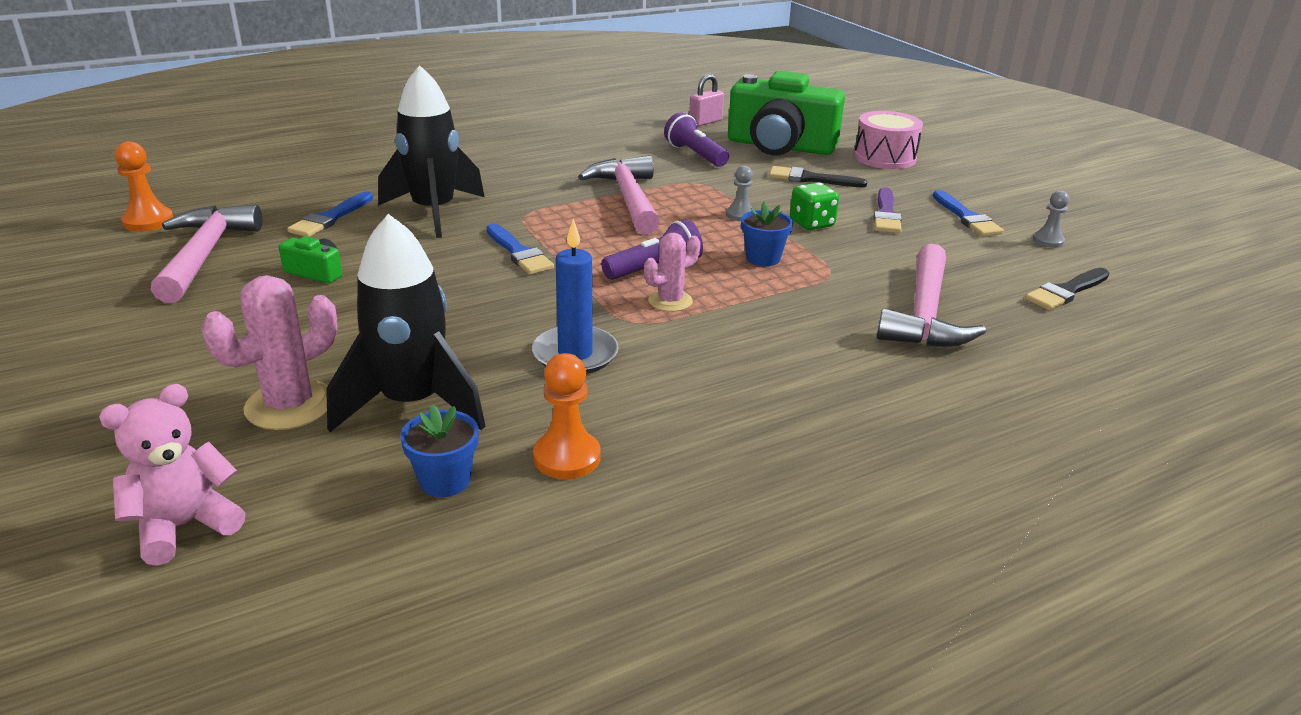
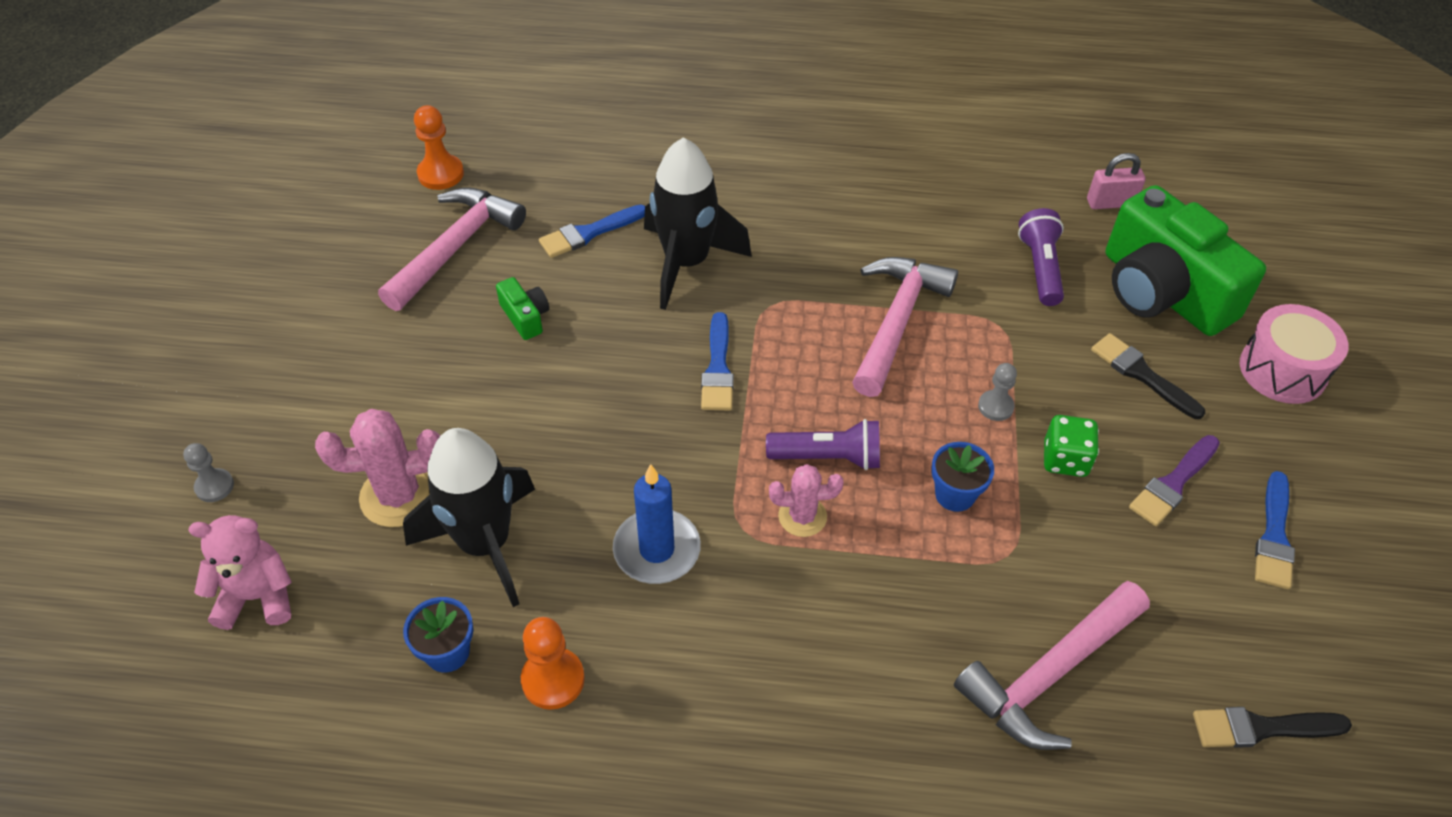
camera: 35 degrees right, 20 degrees up
grey pawn [1033,190,1069,248] -> grey pawn moved to [183,443,234,502]

